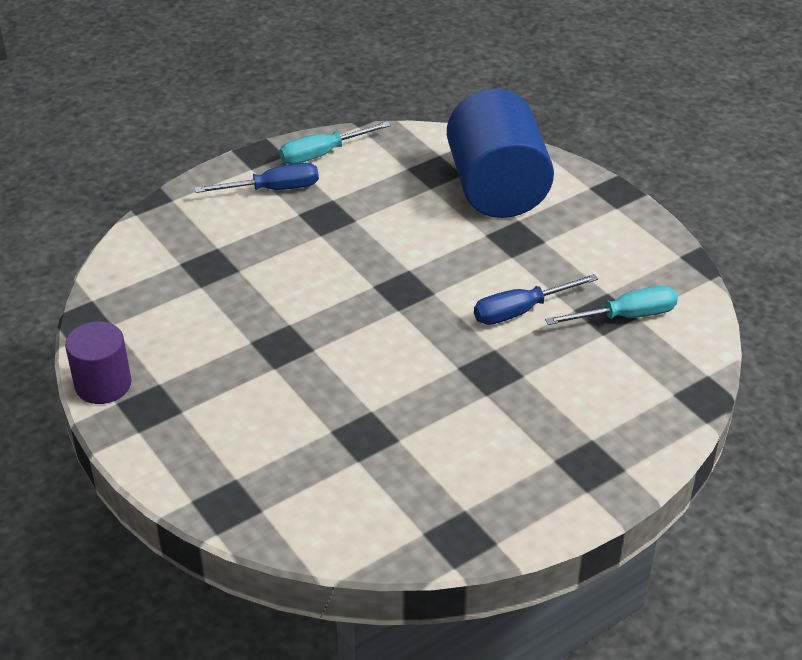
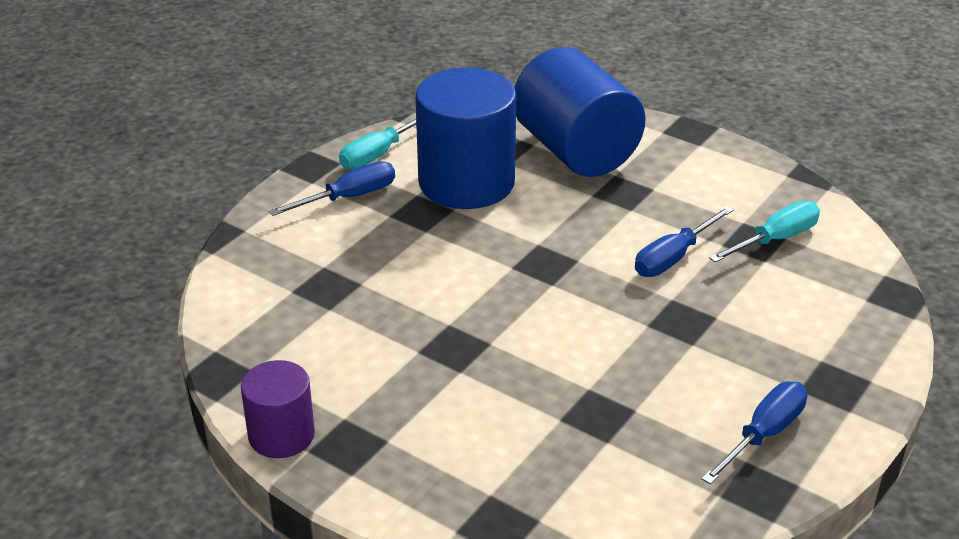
camera: 20 degrees left, 5 degrees down
none -> blue cylinder [415,68,517,209]
none -> blue screwdriver [701,381,808,485]

